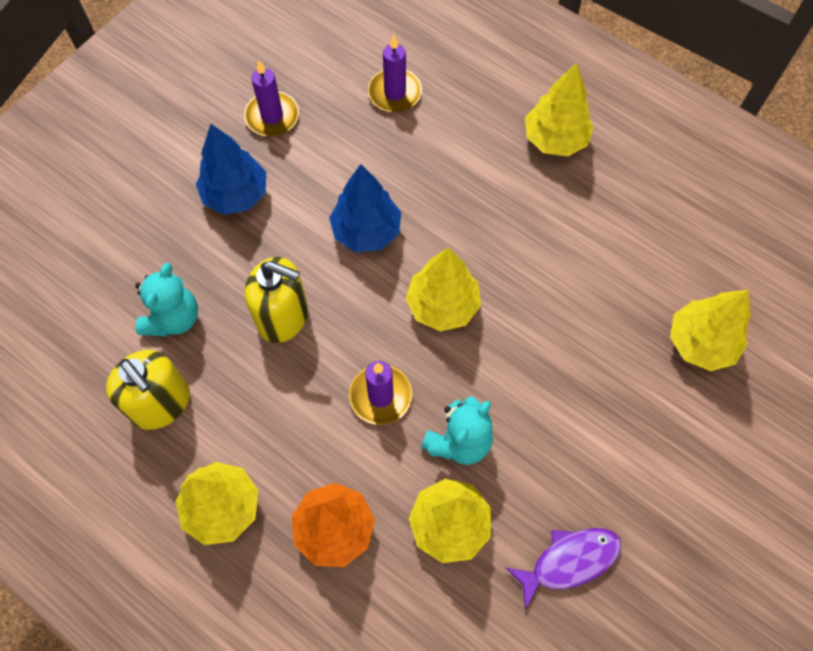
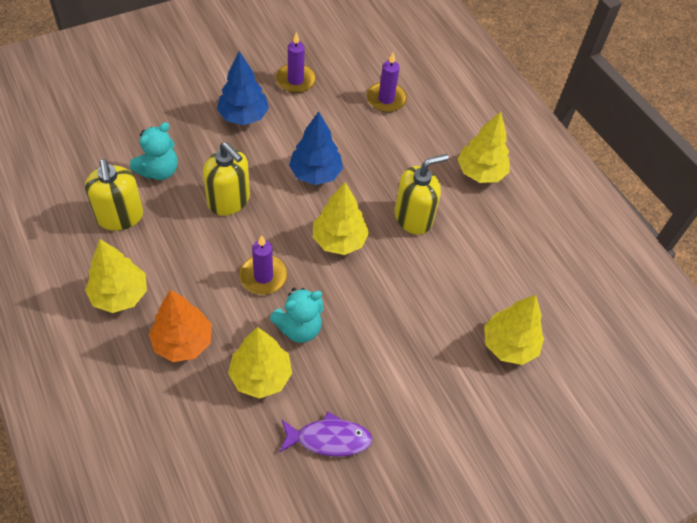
camera: 20 degrees right, 10 degrees down
none -> yellow soap dispenser [394,154,449,235]

